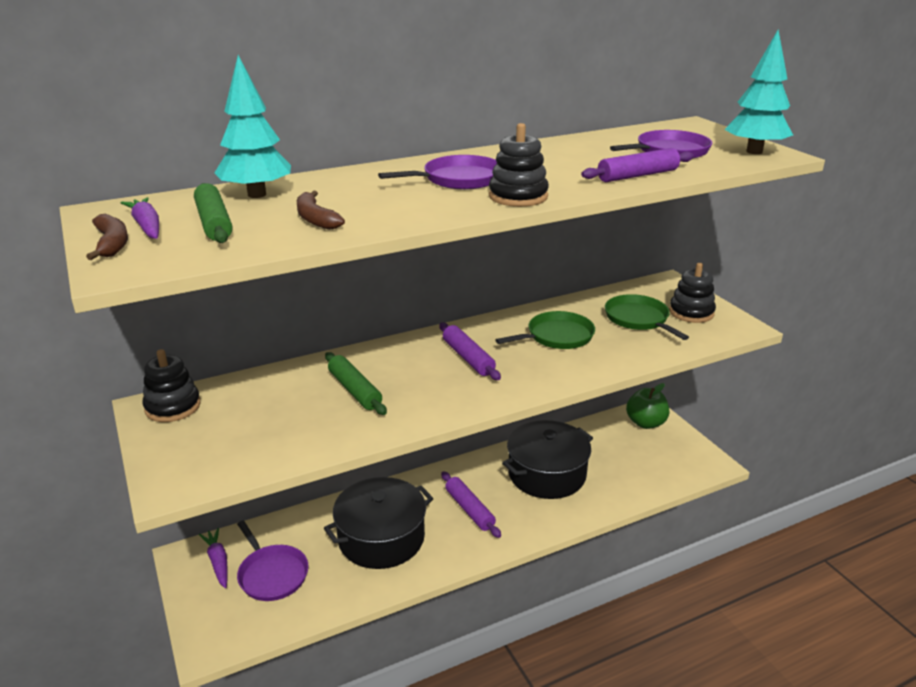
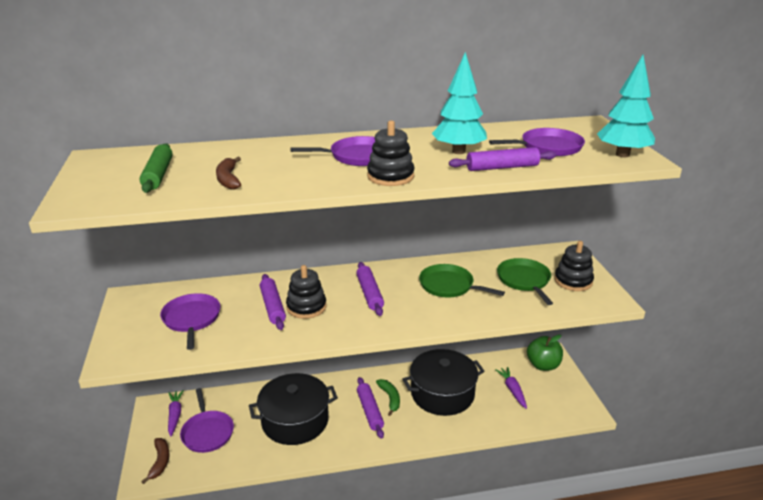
camera: 15 degrees right, 0 degrees up
brown banana [86,214,128,260] -> brown banana moved to [141,438,170,484]
purple carrot [120,197,159,239] -> purple carrot moved to [495,367,527,409]
black stacking toy [143,349,201,422] -> black stacking toy moved to [286,265,326,319]
turquoise tree [215,55,291,198] -> turquoise tree moved to [432,52,487,154]
green rolling pin [325,352,387,415] -> purple rolling pin [260,274,286,330]
green pan [496,311,595,349] -> green pan turned 135 degrees counterclockwise [419,264,505,298]
none -> purple pan [160,293,220,350]
none -> green banana [376,379,400,416]

